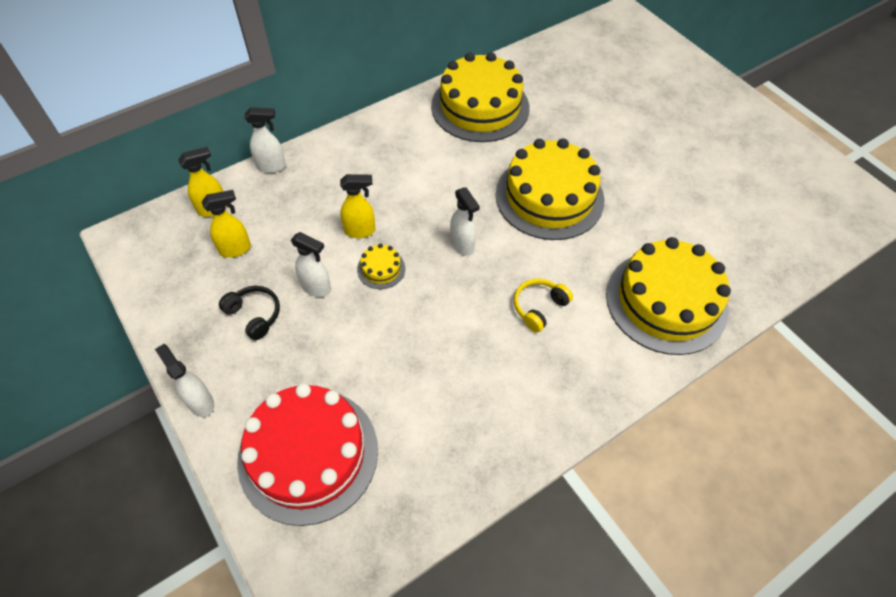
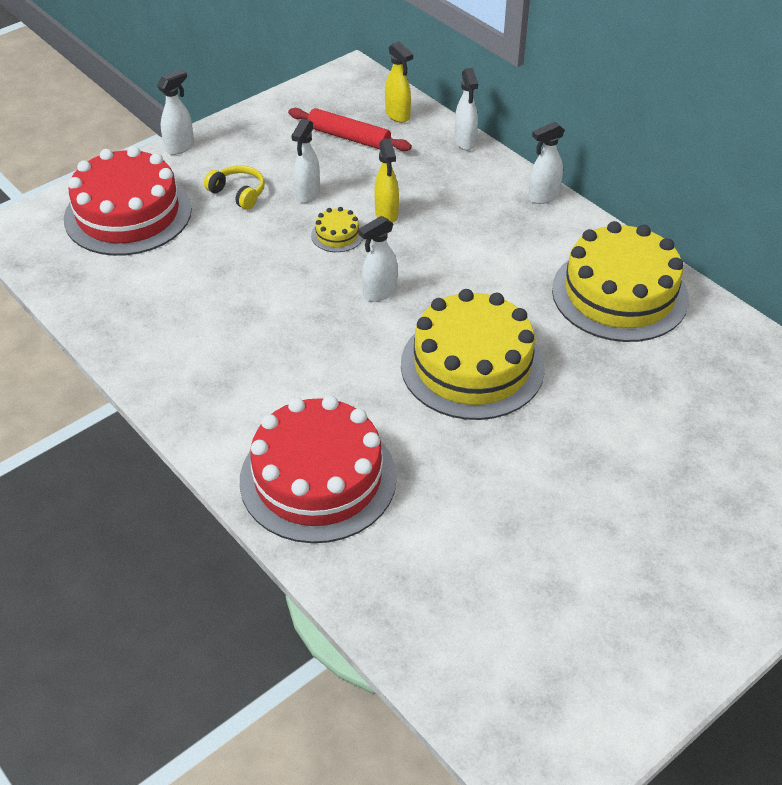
camera: 85 degrees right, 10 degrees down
yellow spray bottle [202,190,251,258] -> red rolling pin [288,108,412,151]
black headphones [219,286,280,340] -> none
yellow headphones [514,279,573,332] -> yellow headphones moved to [204,165,265,210]
yellow cake [606,237,731,355] -> red cake [240,396,397,543]
none -> white spray bottle [528,122,565,204]

